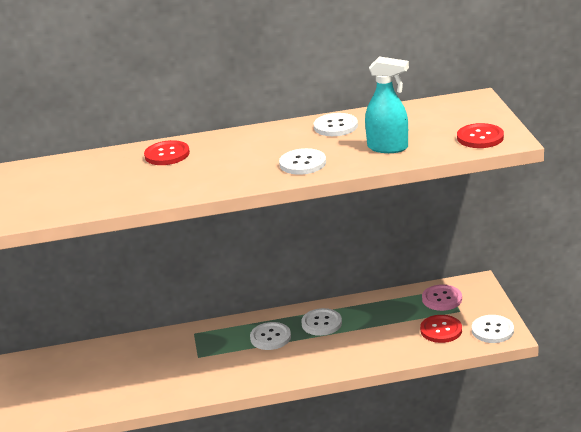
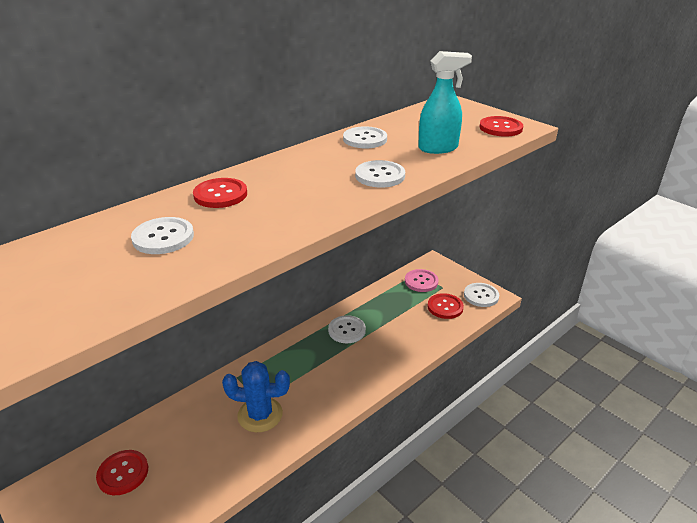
camera: 35 degrees left, 5 degrees up
white button [250,322,291,350] -> white button moved to [131,217,194,254]
none -> red button [96,450,148,495]
none -> blue cactus [222,361,290,432]

